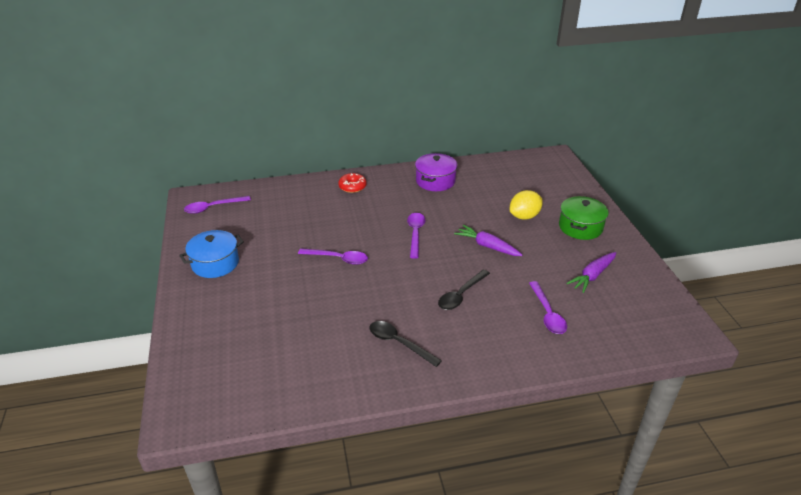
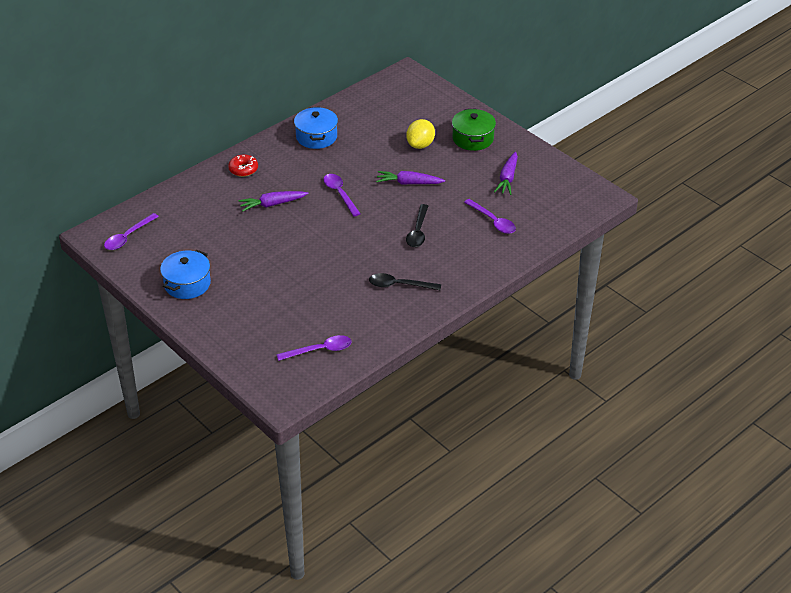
camera: 30 degrees left, 5 degrees up
purple spoon [298,248,368,265] -> purple spoon moved to [277,335,352,361]
purple pot [415,153,458,191] -> blue pot [294,107,338,149]
none -> purple carrot [238,191,308,212]

